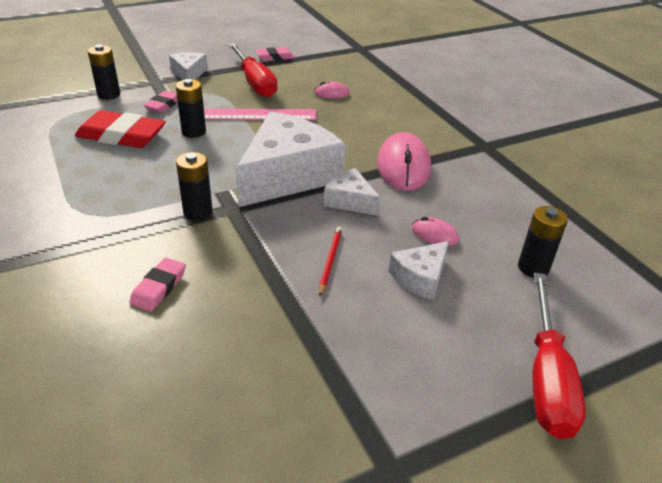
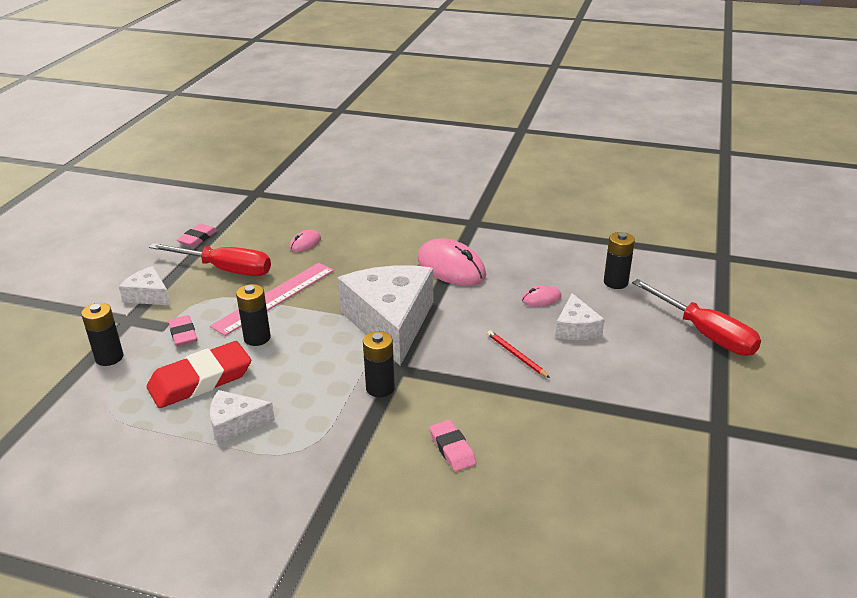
camera: 45 degrees left, 5 degrees down
white cheese [324,168,381,216] -> white cheese moved to [210,390,275,444]

